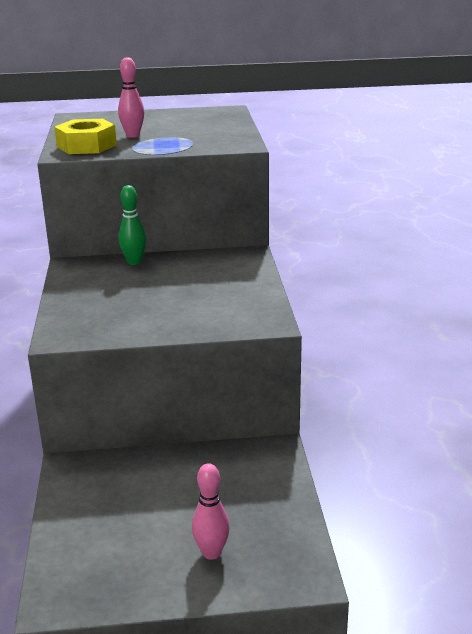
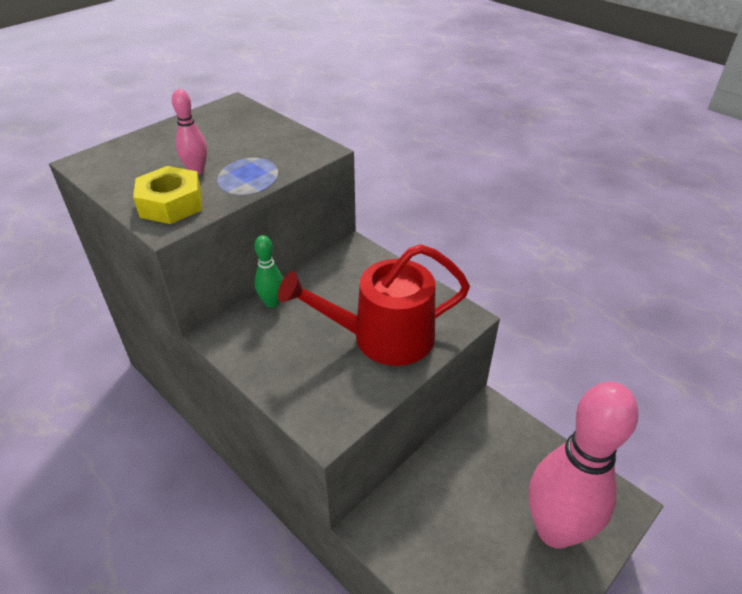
camera: 40 degrees left, 15 degrees up
pink bowling pin [192,463,230,560] -> pink bowling pin [528,382,638,549], size x2.40
none -> red watering can [278,244,470,366]

